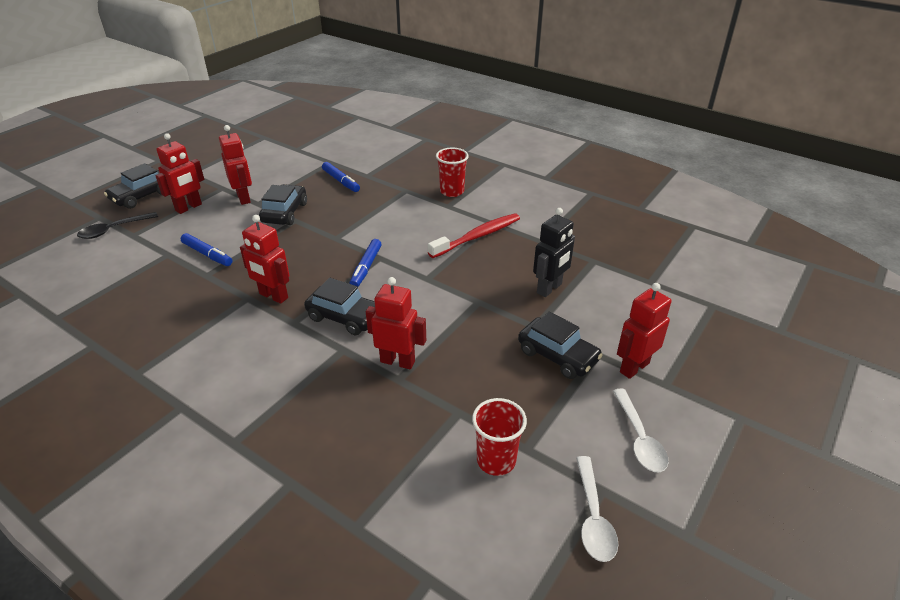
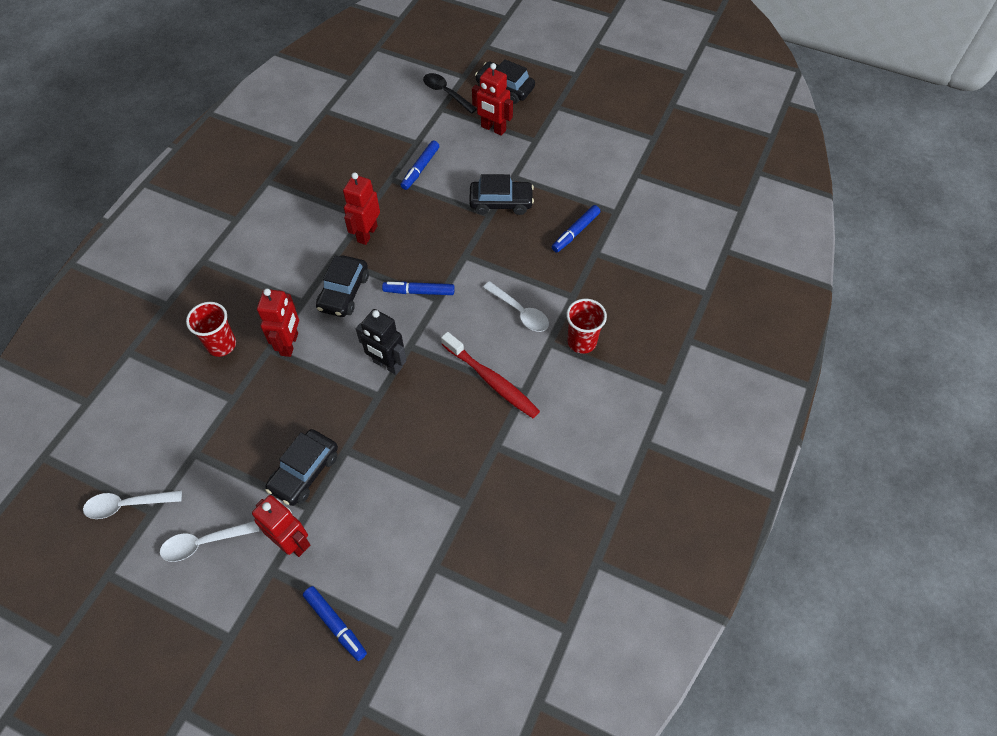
camera: 80 degrees right, 20 degrees up
red robot [219,125,252,205] -> none
red cup [472,398,527,476] -> red cup moved to [186,302,236,357]
black robot [533,208,575,297] -> black robot moved to [356,309,407,375]
none -> blue marker [303,586,367,661]
none -> white spoon [483,281,549,332]

